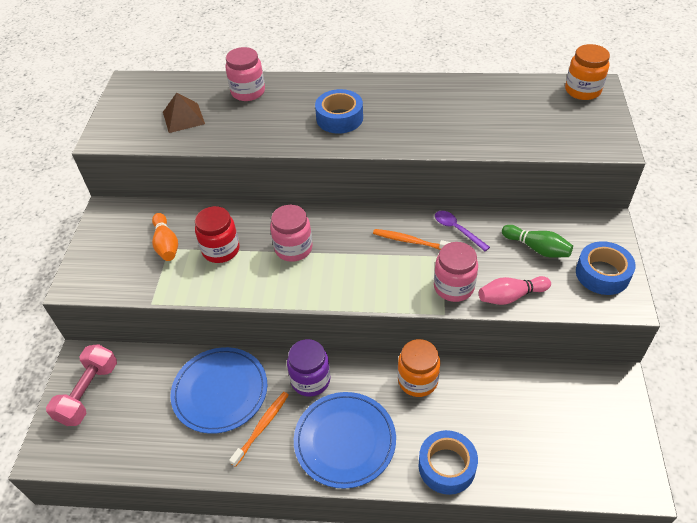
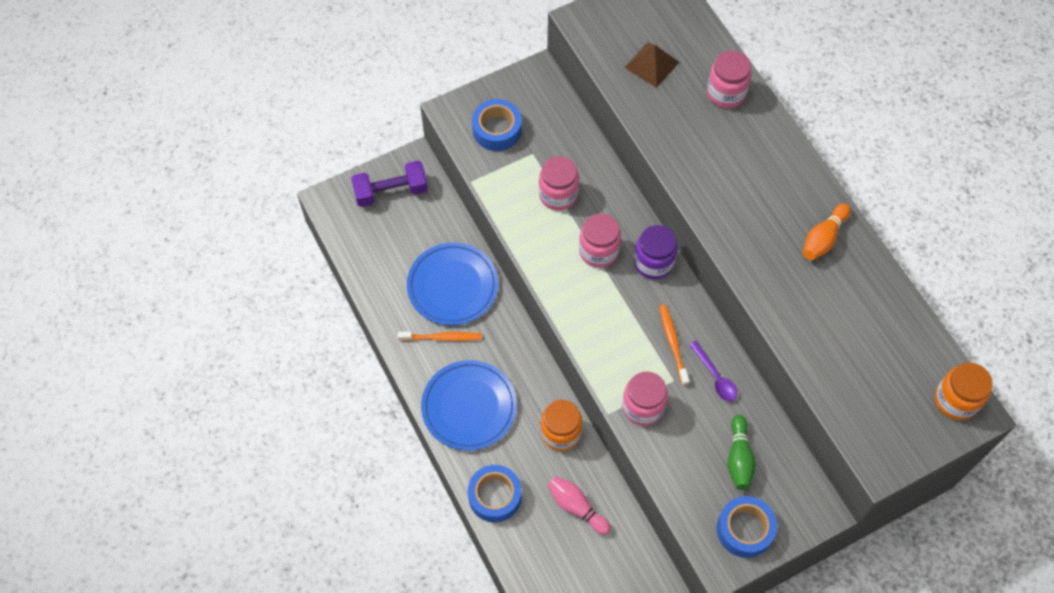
camera: 55 degrees right, 15 degrees up
pink dumbbell [46,344,117,426] -> purple dumbbell [351,161,428,207]
orange bowling pin [152,213,178,261] -> orange bowling pin moved to [803,203,850,260]
red jar [195,206,240,263] -> pink jar [539,156,579,211]
purple jar [287,339,331,397] -> purple jar moved to [634,225,677,280]
blue tape [315,89,363,134] -> blue tape moved to [472,99,522,151]
purple spoon [435,211,490,251] -> purple spoon turned 135 degrees clockwise [689,341,737,401]
pink bowling pin [479,276,551,305] -> pink bowling pin moved to [548,476,611,535]

